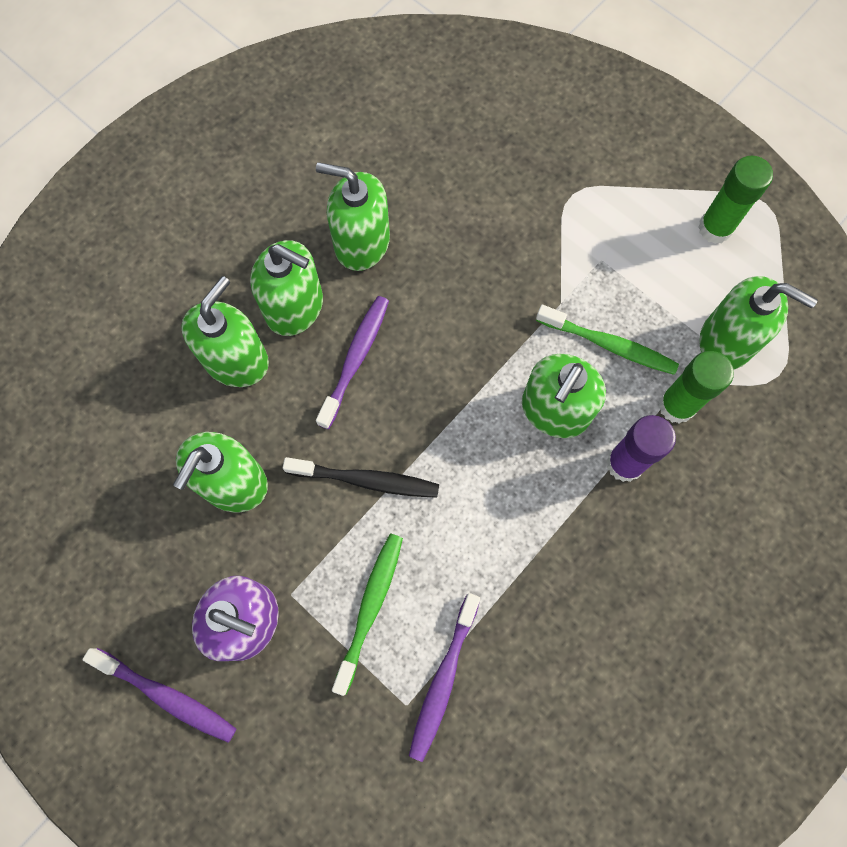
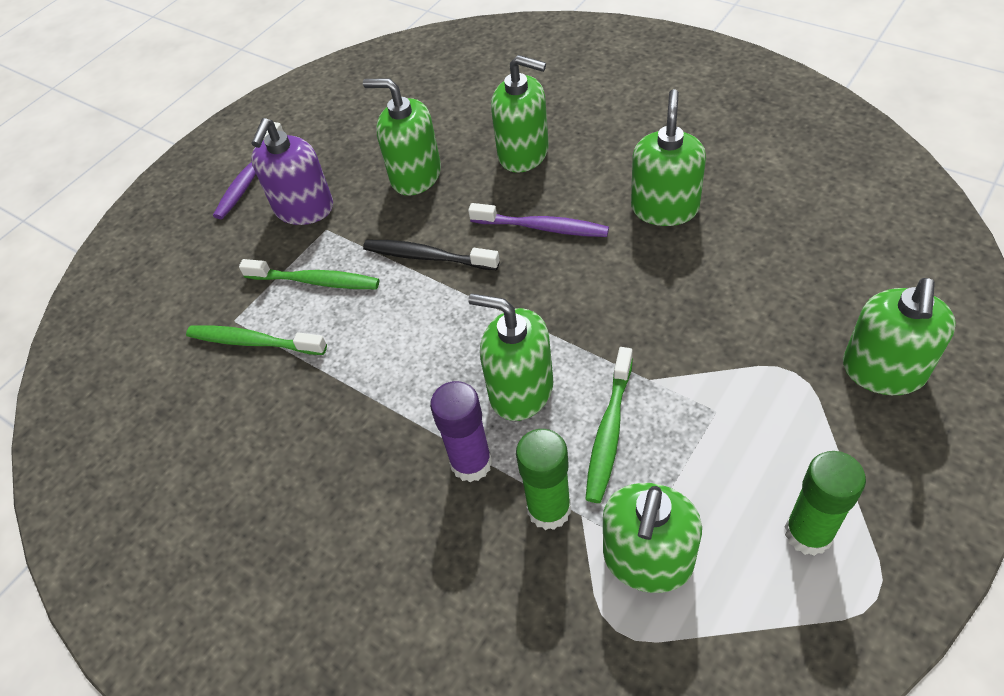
camera: 90 degrees right, 20 degrees down
green soap dispenser [250,240,323,336] -> green soap dispenser moved to [843,278,956,395]
black toothbrush [283,457,439,498] -> black toothbrush turned 105 degrees clockwise [363,240,500,270]
purple toothbrush [409,593,480,762] -> green toothbrush [186,325,327,355]

